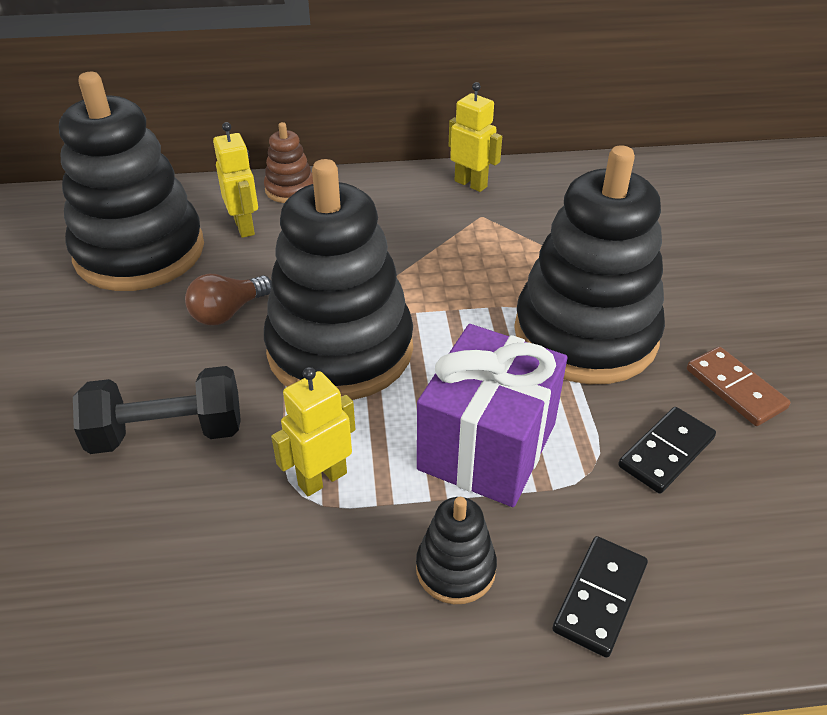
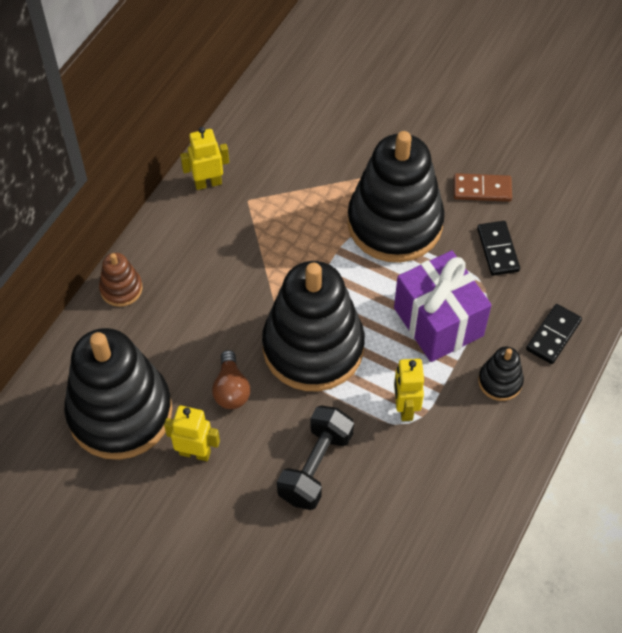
camera: 55 degrees left, 15 degrees up
yellow robot [213,122,258,238] -> yellow robot moved to [164,406,220,461]
black domino [552,536,648,658] -> black domino turned 60 degrees clockwise [526,304,582,364]

